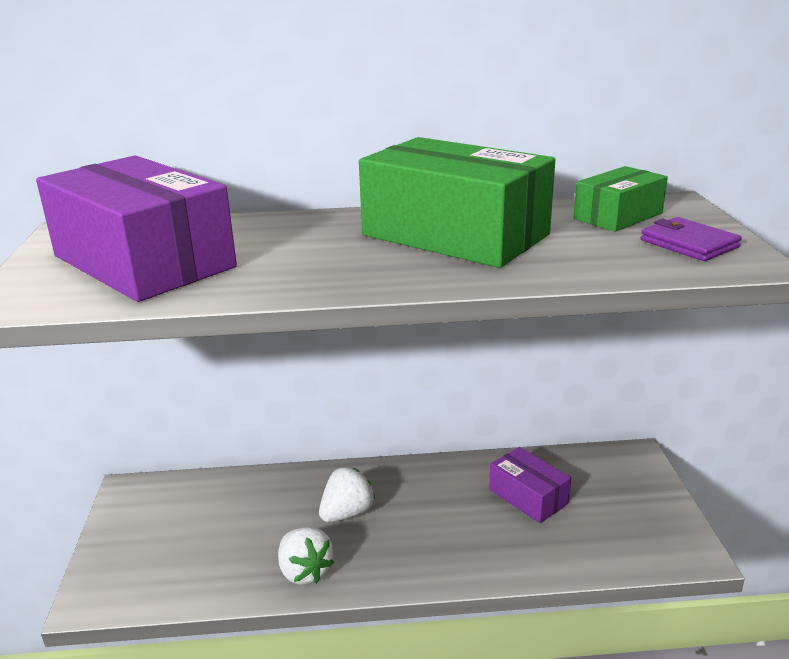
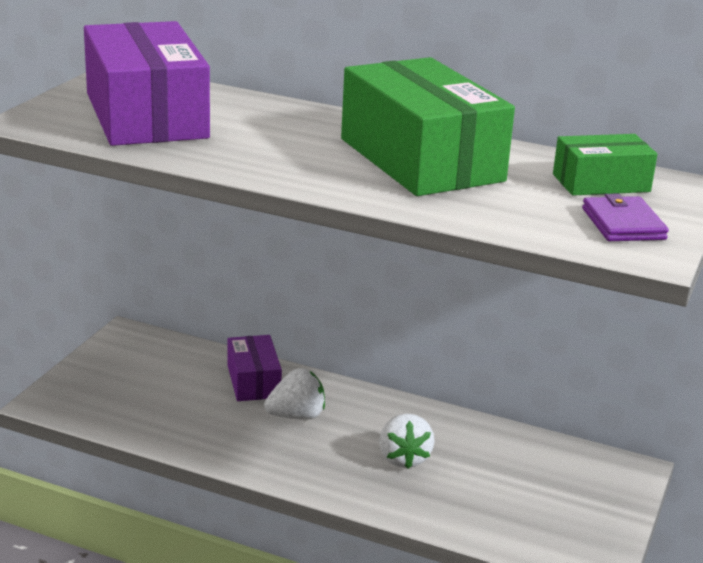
camera: 25 degrees right, 0 degrees up
white strawberry [278,527,334,585] -> white strawberry moved to [379,413,435,469]
purple box [489,447,571,523] -> purple box moved to [227,335,282,401]

